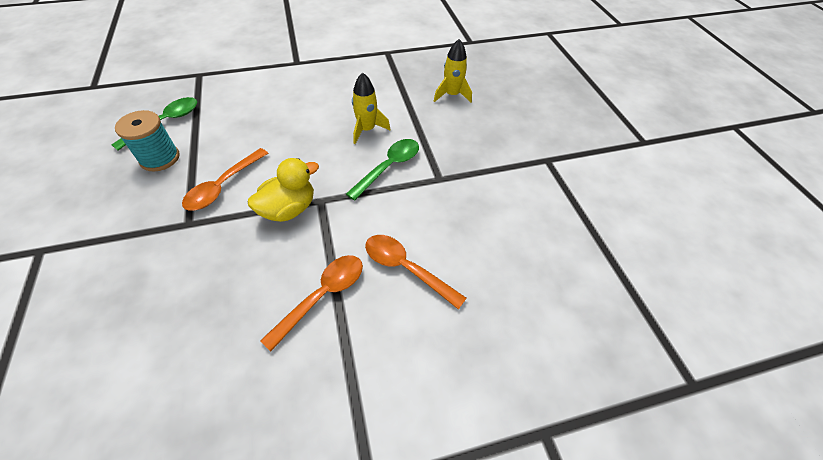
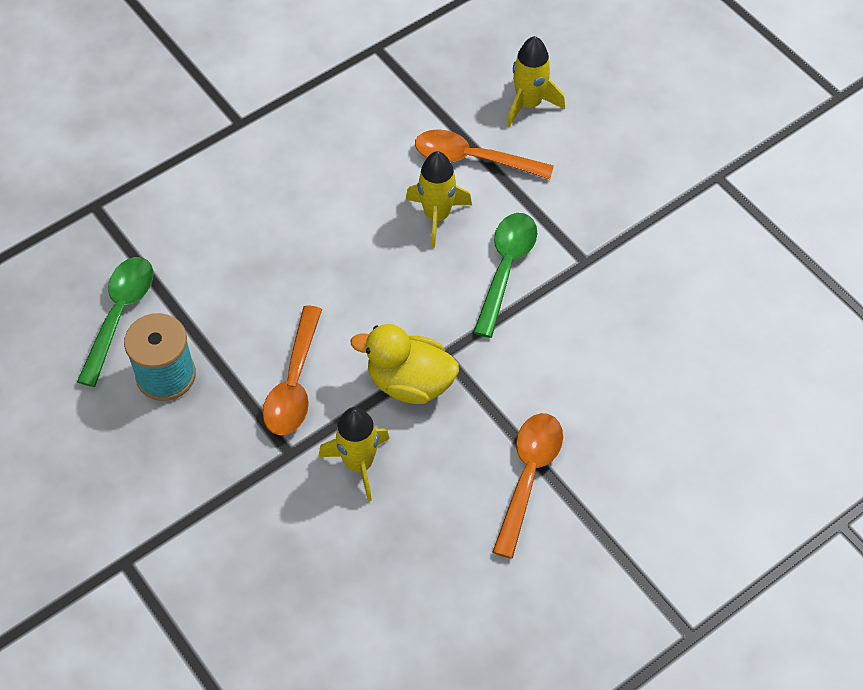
camera: 20 degrees left, 5 degrees up
yellow duck [248,158,319,222] -> yellow duck turned 105 degrees counterclockwise [351,324,459,404]
orange spoon [365,235,467,310] -> orange spoon moved to [415,129,554,179]
none -> yellow rocket [318,407,390,501]

